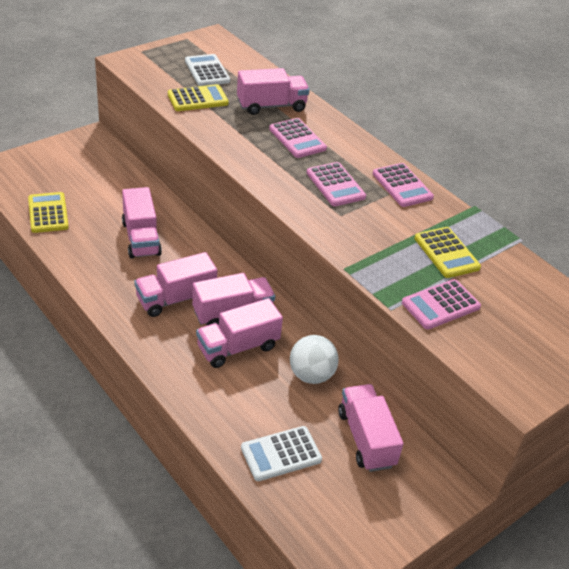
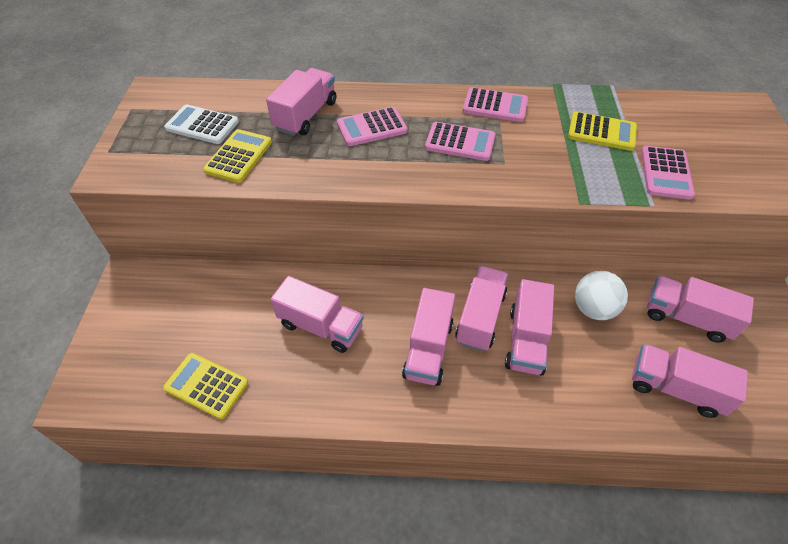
camera: 45 degrees left, 10 degrees up
white calculator [241,426,322,481] -> pink truck [632,344,748,418]
pink calculator [269,118,327,158] -> pink calculator turned 150 degrees clockwise [337,107,407,146]

